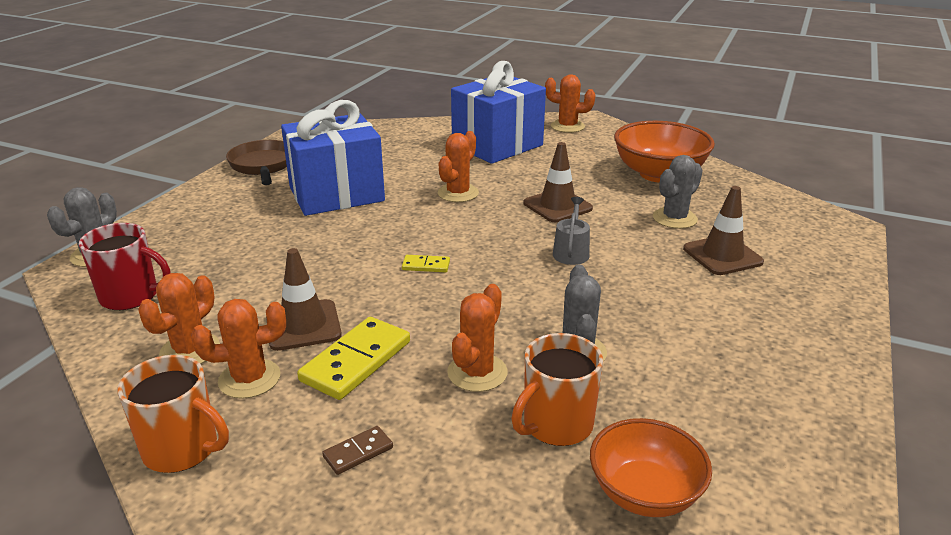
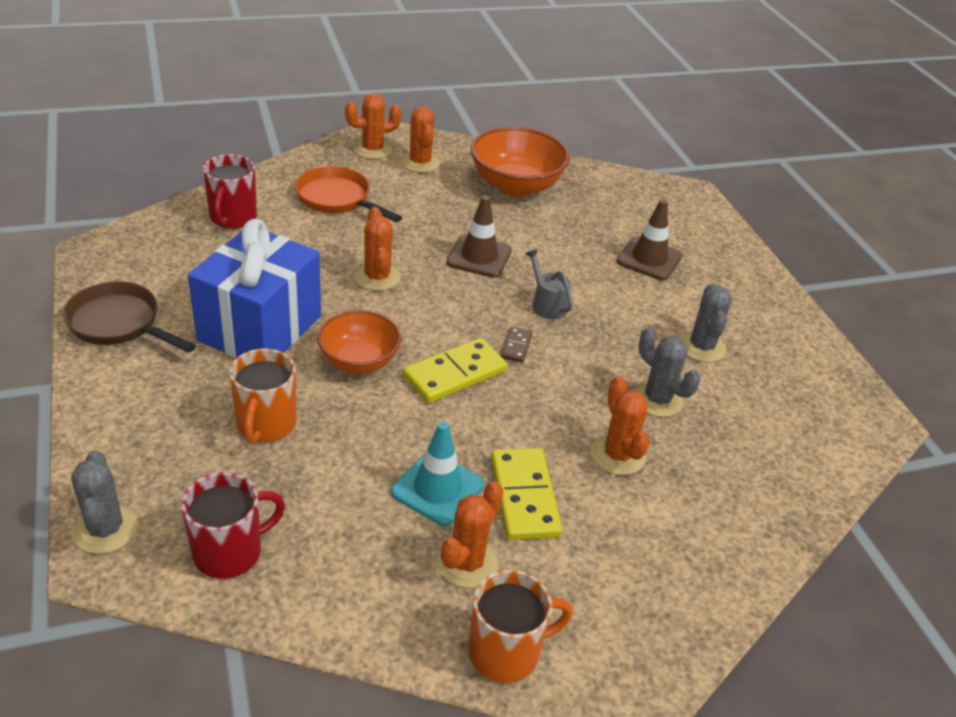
camera: 45 degrees left, 10 degrees up
orange cactus [138,273,220,364] -> orange cactus moved to [401,106,440,173]
brown traffic cone [266,248,342,351] -> turquoise traffic cone [391,422,484,526]
brown domino [322,426,393,475] -> brown domino moved to [501,327,532,363]
yellow domino [402,255,450,272] -> yellow domino [403,338,507,403], size x2.01
blue gift [451,61,546,164] -> orange pan [295,166,402,222]
orange mug [511,333,603,446] -> orange mug moved to [229,348,296,444]
orange bowl [590,418,712,517] -> orange bowl moved to [317,310,401,374]
grey cactus [653,155,703,229] -> grey cactus moved to [680,284,732,362]
none -> red mug [203,154,257,229]

